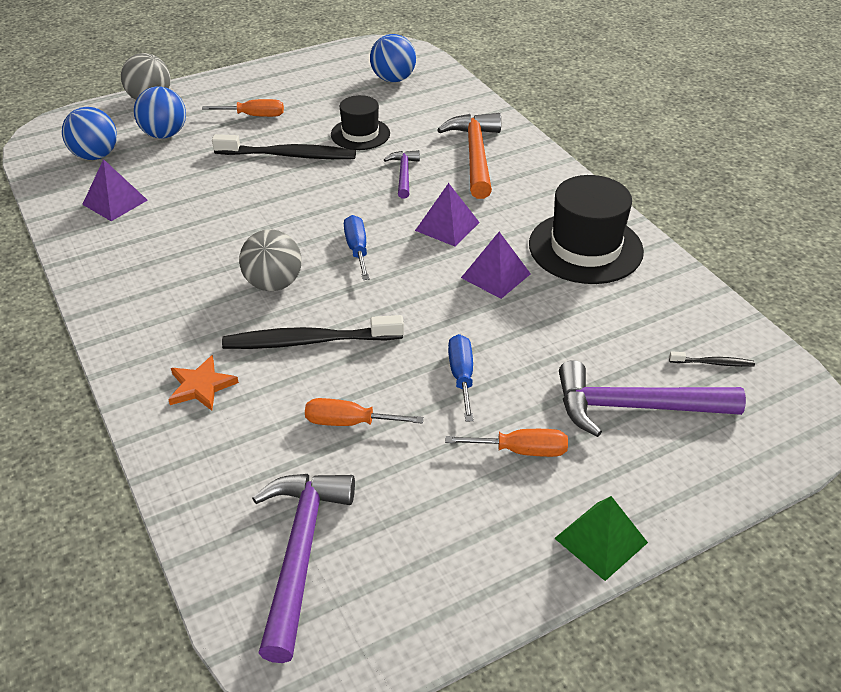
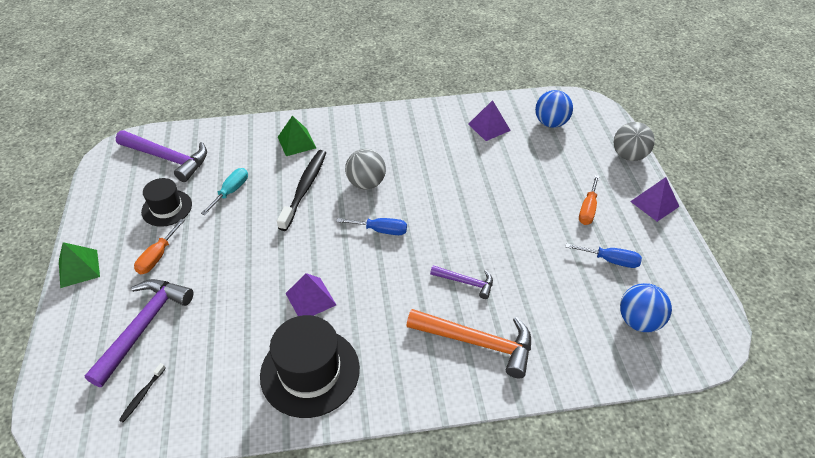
camera: 110 degrees right, 5 degrees up
blue ball [134,87,186,138] -> none
orange star [168,355,239,411] -> green pyramid [278,116,316,156]
black toothbrush [212,134,356,159] -> none
orange screwdriver [305,398,424,426] -> turquoise screwdriver [201,168,248,215]
black hat [331,95,390,150] -> black hat moved to [141,178,192,227]
purple pyramid [415,183,480,246] -> purple pyramid moved to [630,177,680,222]
blue screwdriver [448,334,474,422] -> blue screwdriver moved to [566,243,642,268]

